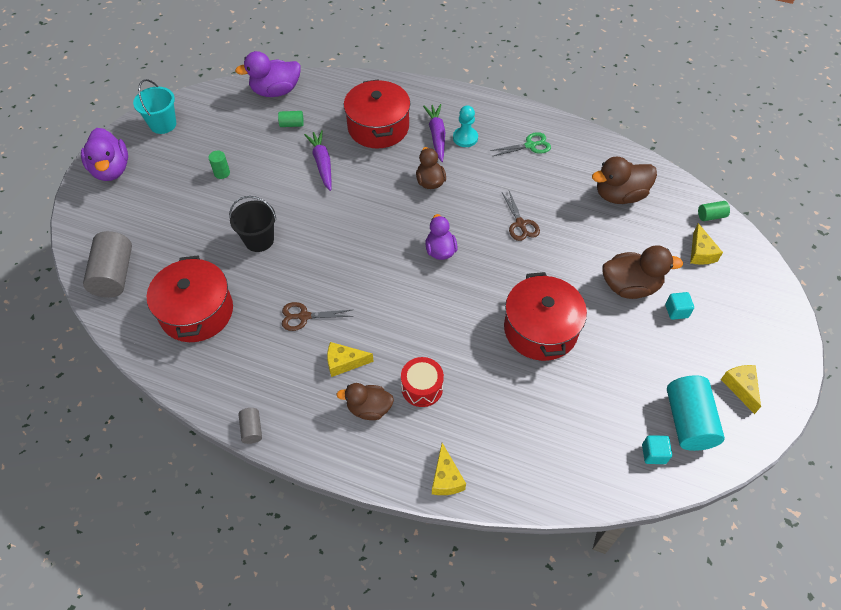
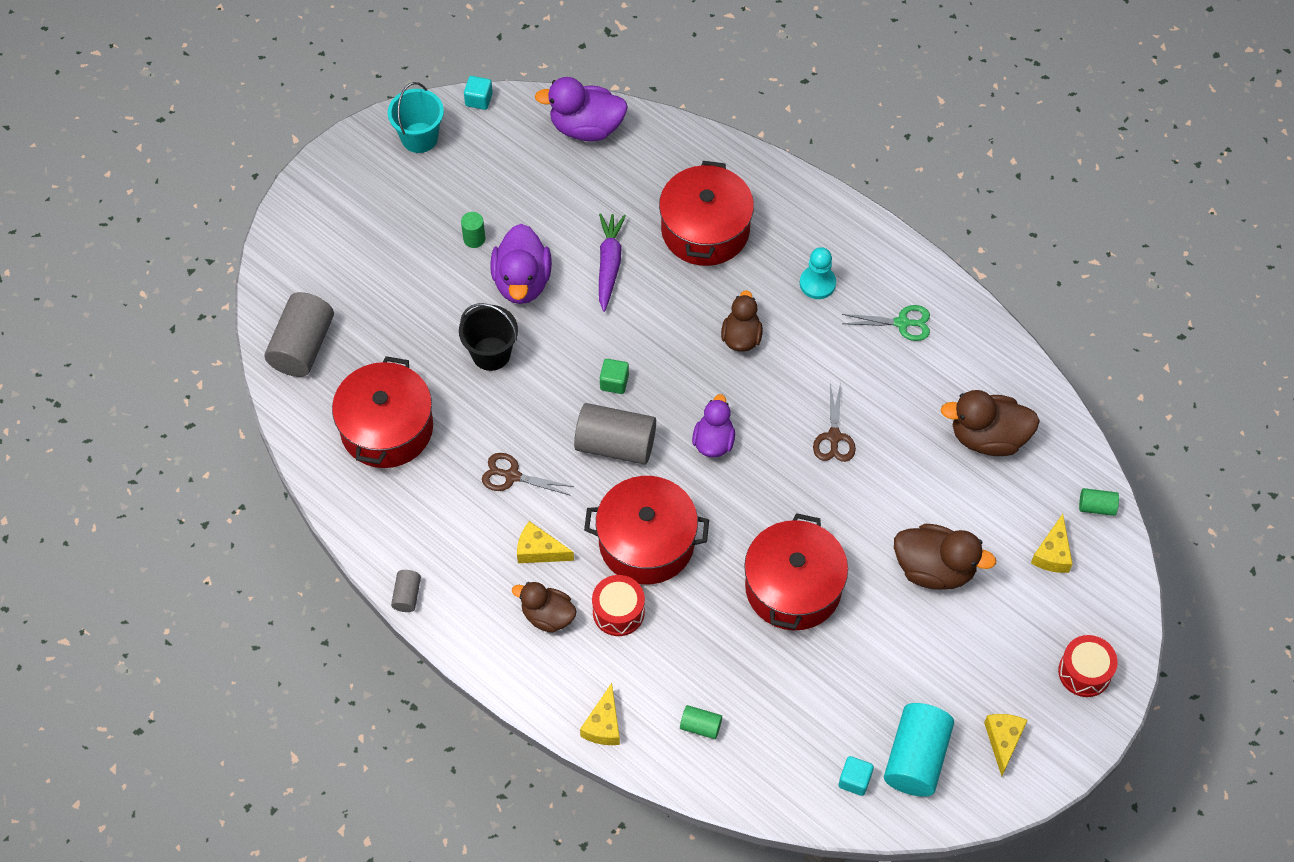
camera: 20 degrees right, 5 degrees up
purple duck [81,128,128,181] -> purple duck moved to [490,224,552,304]
green cylinder [278,111,304,127] -> green cylinder moved to [680,705,722,739]
purple carrot [423,104,445,162] -> none
turquoise cube [665,292,694,320] -> turquoise cube moved to [464,76,493,110]
none -> grey cylinder [574,403,656,465]
none -> red pot [584,476,709,584]
none -> green cube [600,359,629,394]
none -> red drum [1058,635,1118,697]

